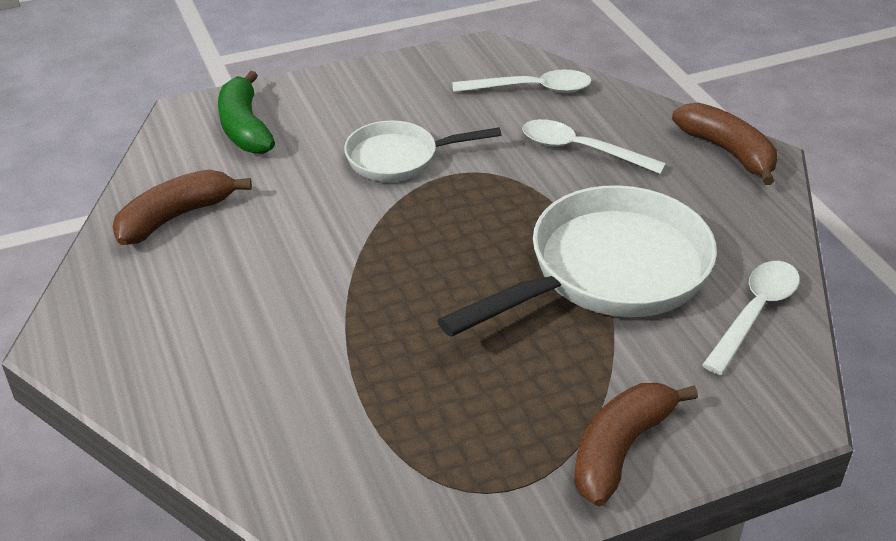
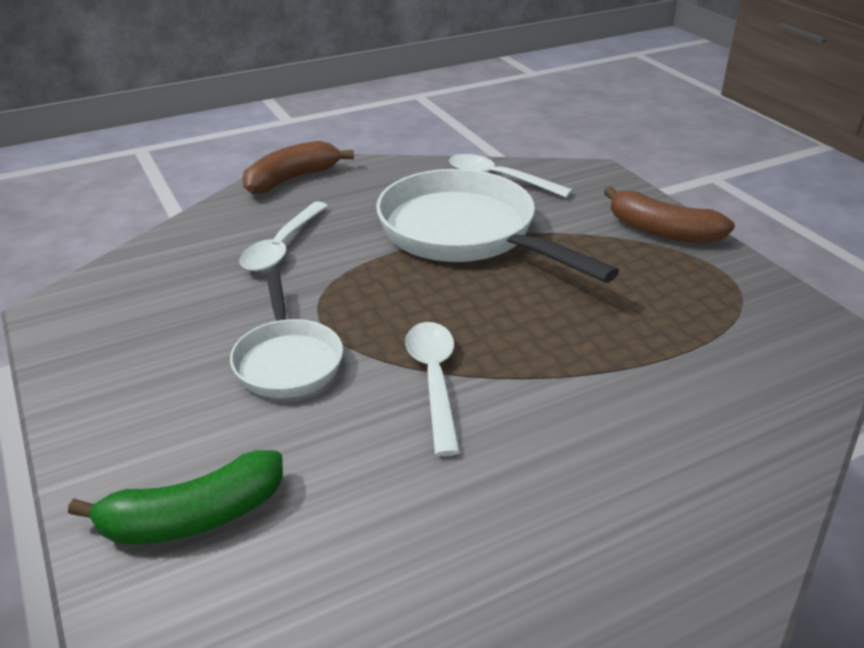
camera: 95 degrees left, 5 degrees down
brown banana [113,169,252,245] -> none
white spoon [453,69,591,93] -> white spoon moved to [405,322,460,456]

